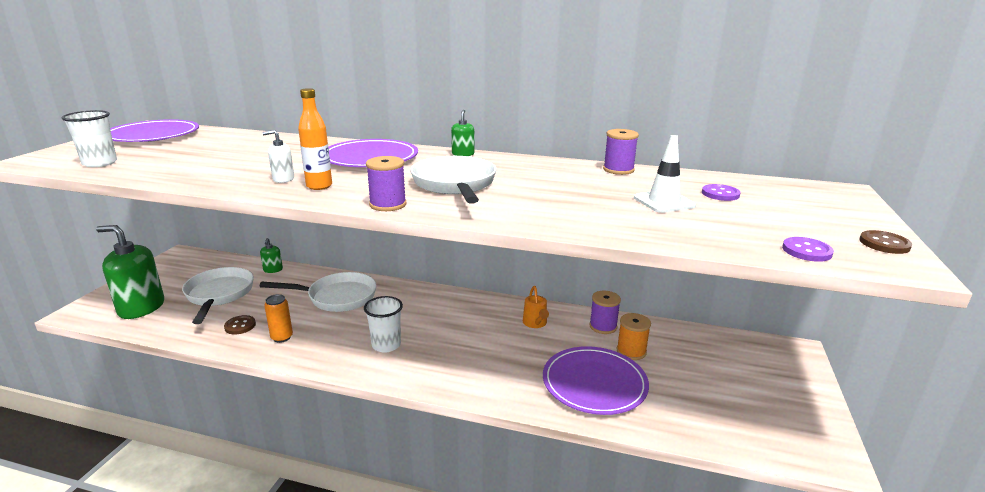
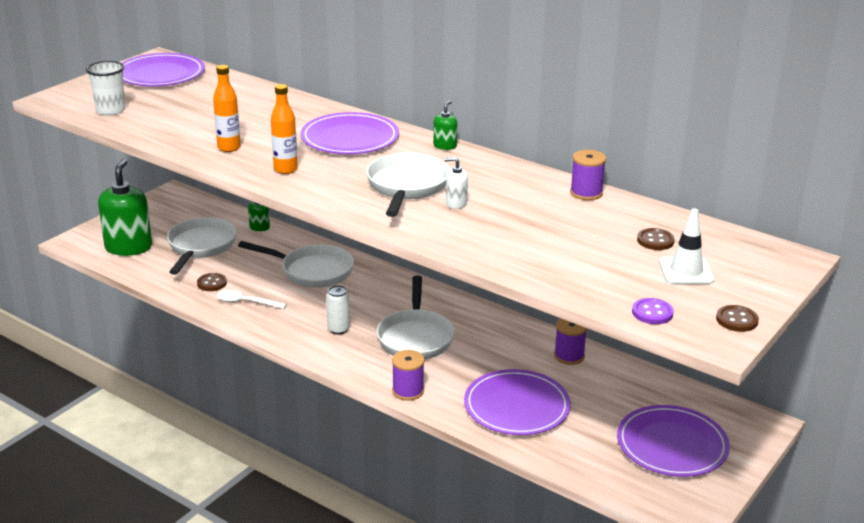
camera: 20 degrees right, 5 degrees up
green soap dispenser [96,225,164,319] -> green soap dispenser turned 60 degrees clockwise [98,159,152,256]
white soap dispenser [263,130,294,183] -> white soap dispenser moved to [445,157,468,209]
orange can [264,294,293,343] -> white spoon [216,290,287,309]
white cup [364,296,403,353] -> white can [326,285,350,335]
purple spool [366,156,407,211] -> purple spool moved to [392,350,425,401]
orange watering can [523,286,549,328] -> none
orange spool [617,313,651,360] -> none
white traffic cone [634,135,696,213] -> white traffic cone moved to [659,208,714,284]
purple button [702,184,741,201] -> brown button [637,228,675,250]
none -> orange bottle [213,65,241,152]
none -> white pan [377,276,455,359]
none -> purple plate [617,405,730,477]

